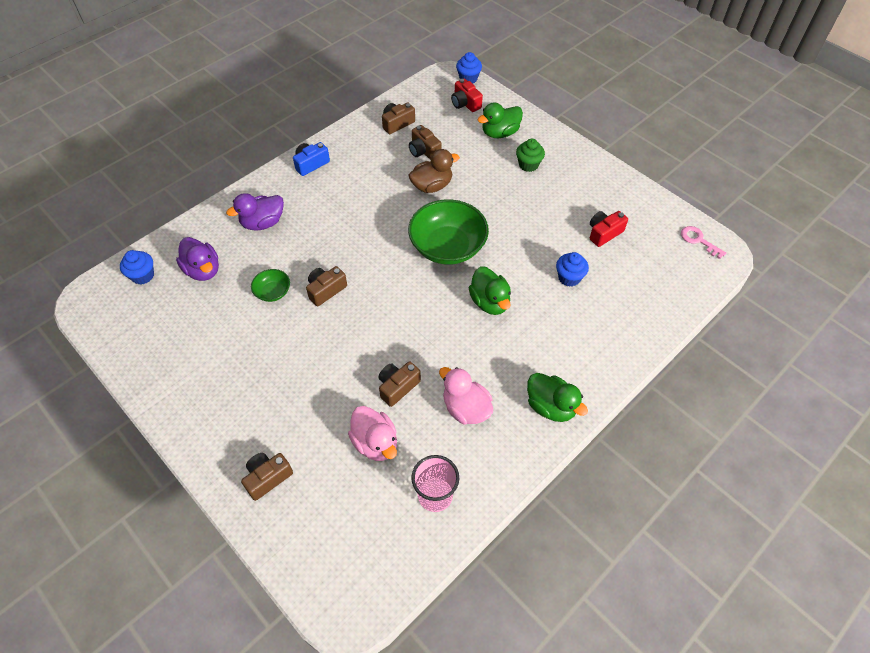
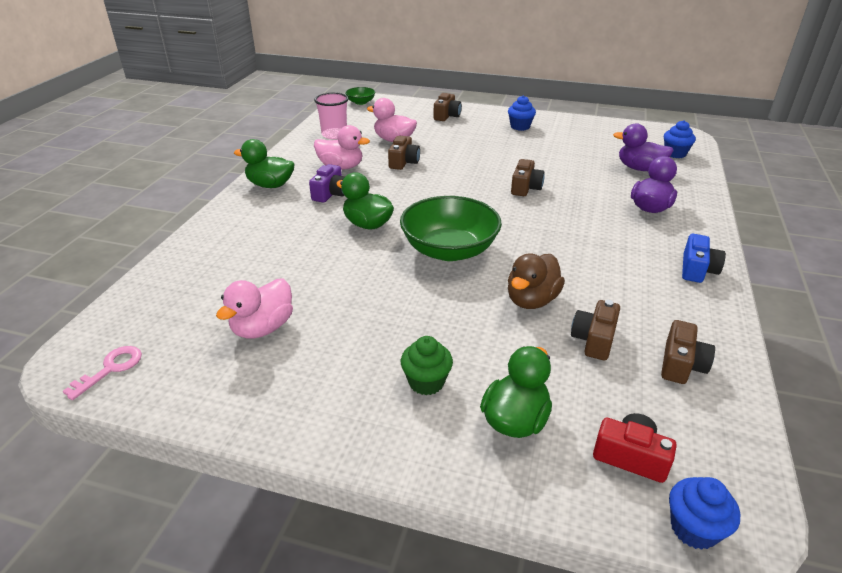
camera: 150 degrees right, 20 degrees down
green bowl [251,269,290,302] -> green bowl moved to [345,87,375,105]
brown camera [409,125,442,160] -> brown camera turned 90 degrees counterclockwise [571,300,620,361]
blue cupcake [556,252,589,287] -> blue cupcake moved to [508,95,536,131]
red camera [590,211,628,247] -> pink duck [216,278,293,339]
pink key [681,226,726,259] -> pink key turned 75 degrees counterclockwise [63,346,142,400]
none -> purple camera [309,164,345,203]

